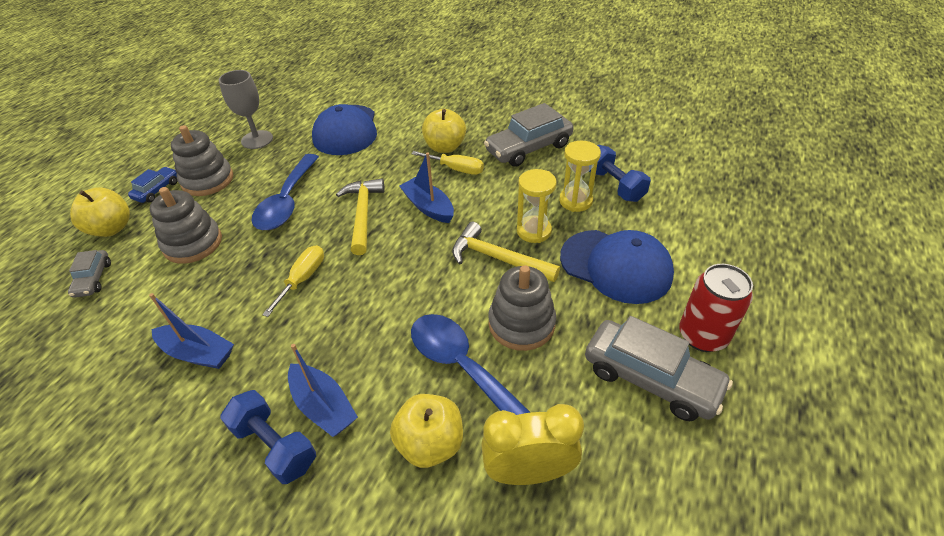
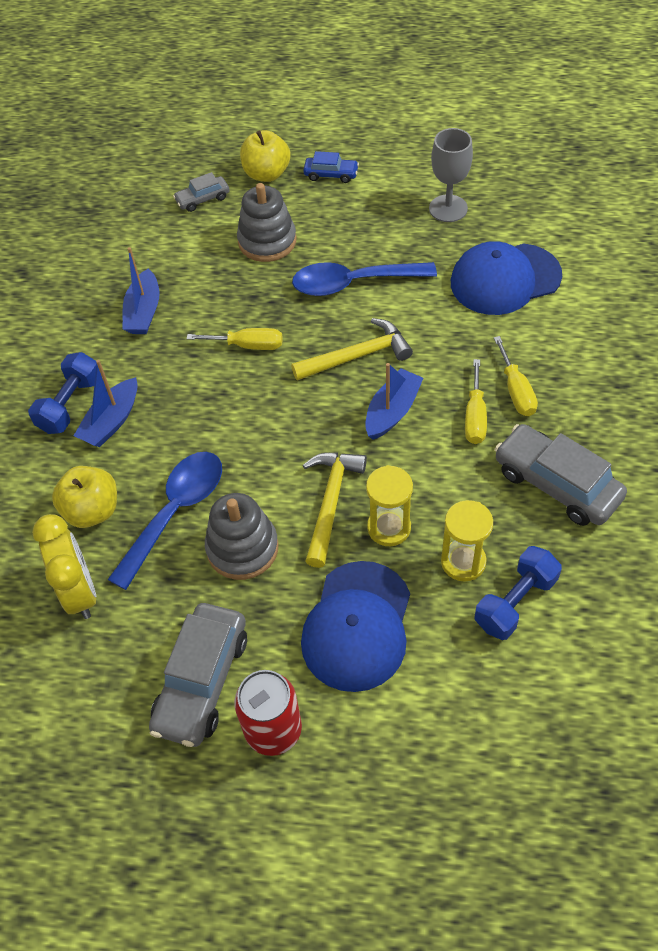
camera: 75 degrees right, 10 degrees up
grey stacking toy [171,125,233,196] -> none
yellow apple [422,109,466,153] -> yellow screwdriver [494,336,538,416]

